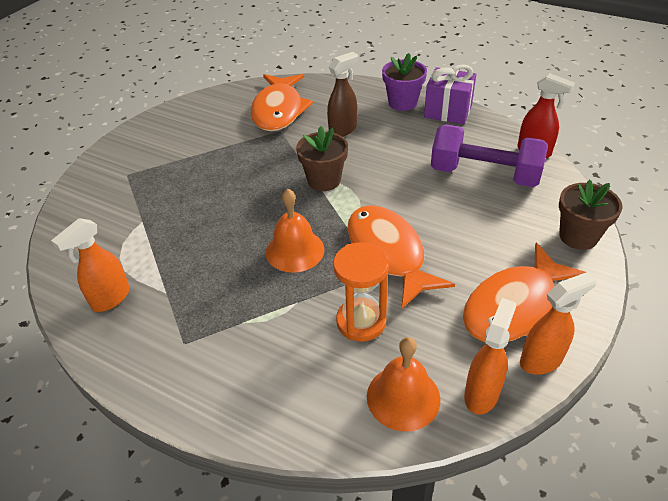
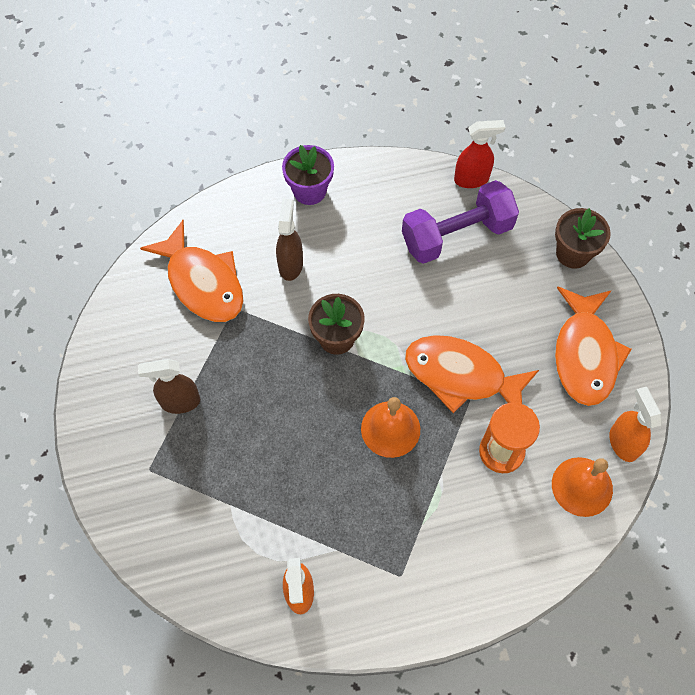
camera: 45 degrees left, 20 degrees up
purple gift [424,64,476,124] -> none
orange spray bottle [520,272,597,375] -> none
none -> brown spray bottle [138,359,200,414]

